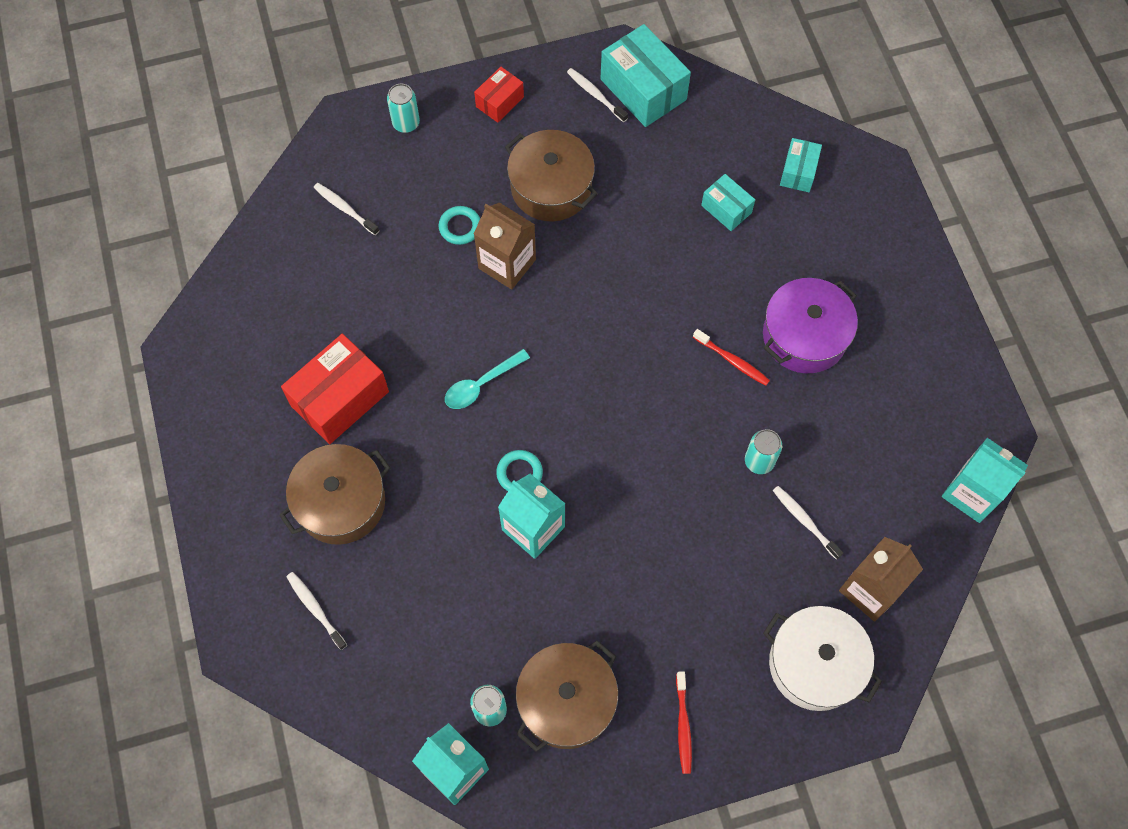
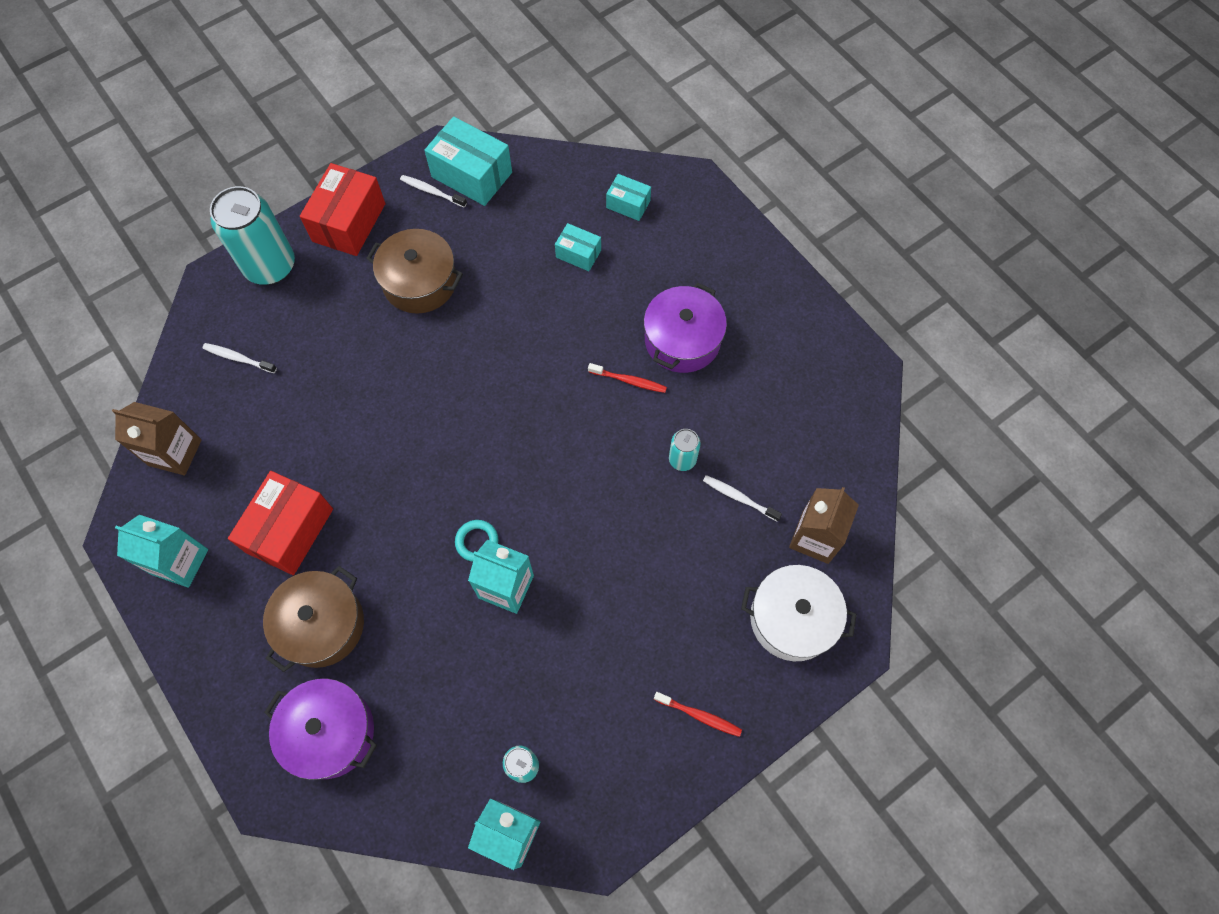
camera: 20 degrees left, 0 degrees up
white toothbrush [286,572,347,650] -> purple pot [264,678,377,780]
turquoise can [387,84,420,133] -> turquoise can [210,186,295,285], size x2.08
turquoise ring [438,206,480,245] -> none
turquoise spoon [445,349,530,409] -> none
red box [474,67,524,123] -> red box [300,163,385,256], size x1.82
brown carton [474,203,536,290] -> brown carton moved to [112,402,202,475]
brown pot [516,640,618,752] -> none
red toothbrush [676,671,692,774] -> red toothbrush turned 45 degrees counterclockwise [654,692,742,737]
turquoise box [780,138,822,192] -> turquoise box turned 60 degrees counterclockwise [606,174,651,221]
turquoise carton [942,438,1028,523] -> turquoise carton moved to [115,515,208,588]

